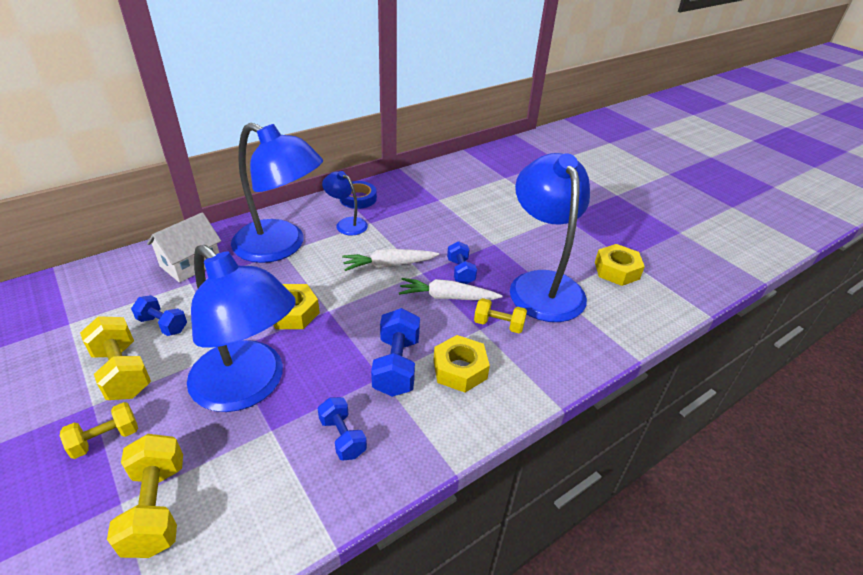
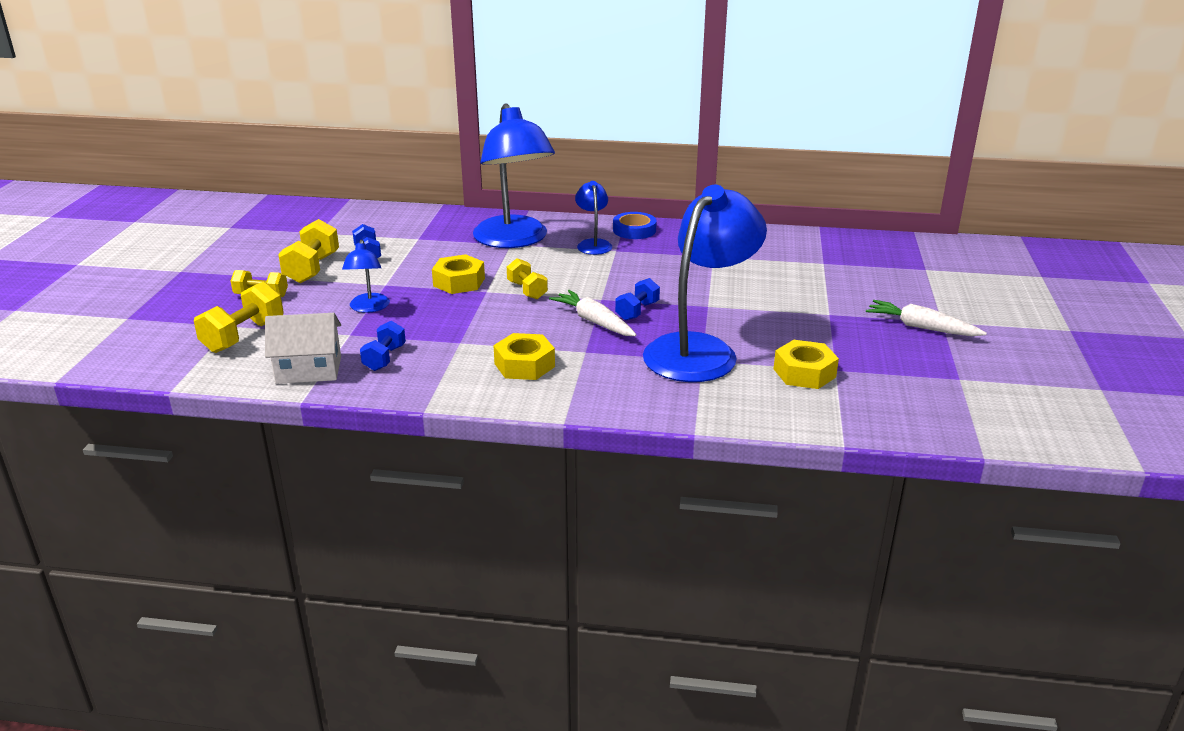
camera: 45 degrees right, 10 degrees down
white house [147,212,221,283] -> white house moved to [265,313,341,384]
blue lamp [187,245,295,412] -> blue lamp [342,240,390,313], size x0.46
white carrot [342,249,439,271] -> white carrot moved to [866,300,987,336]
blue dumbbell [371,308,420,397] -> none
yellow dumbbell [474,298,527,333] -> yellow dumbbell moved to [507,258,548,299]

